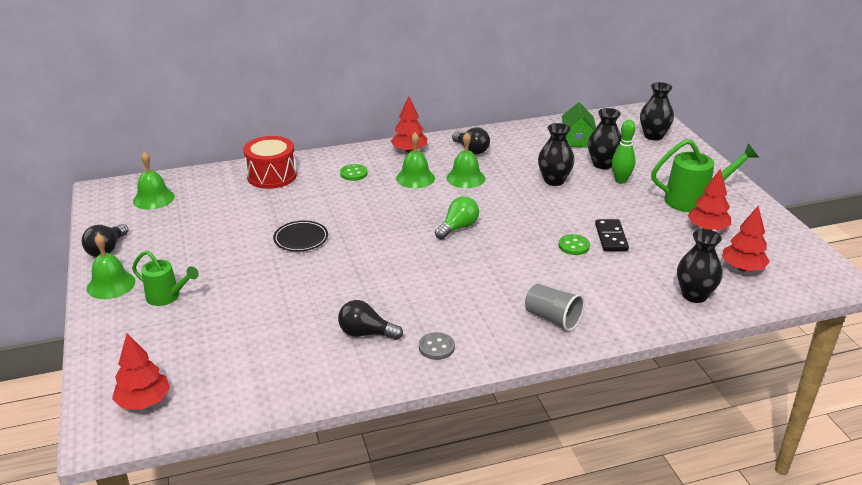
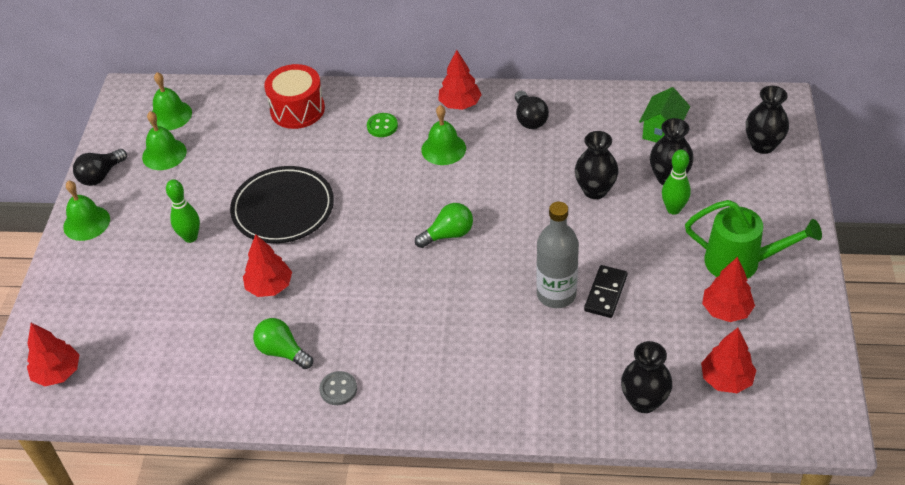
camera: 25 degrees right, 15 degrees up
green watering can [132,250,199,306] -> none
black plate [273,221,328,251] -> black plate [230,166,334,243], size x1.77
black light bulb [338,300,403,340] -> green light bulb [253,318,313,369]
green bell [446,132,485,188] -> green bell moved to [142,111,187,170]
grey cup [525,284,585,331] -> none
green button [558,234,590,255] -> grey bottle [536,202,579,308]
none -> green bowling pin [166,179,200,243]
none -> red tree [243,234,292,297]

